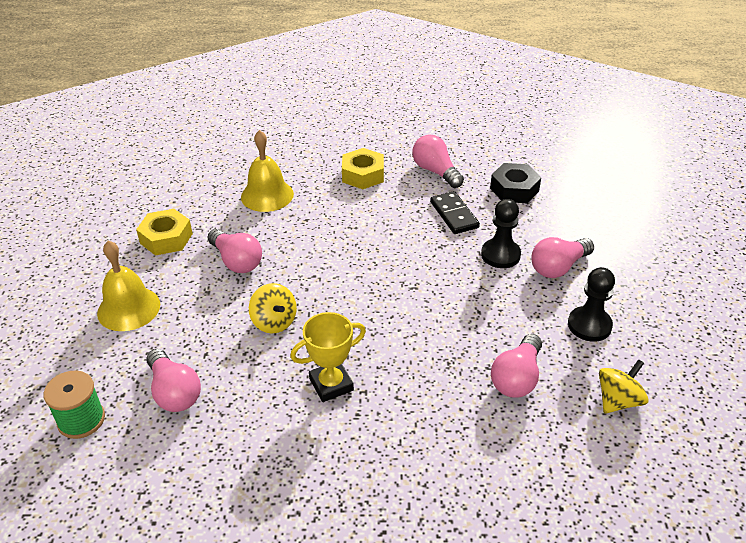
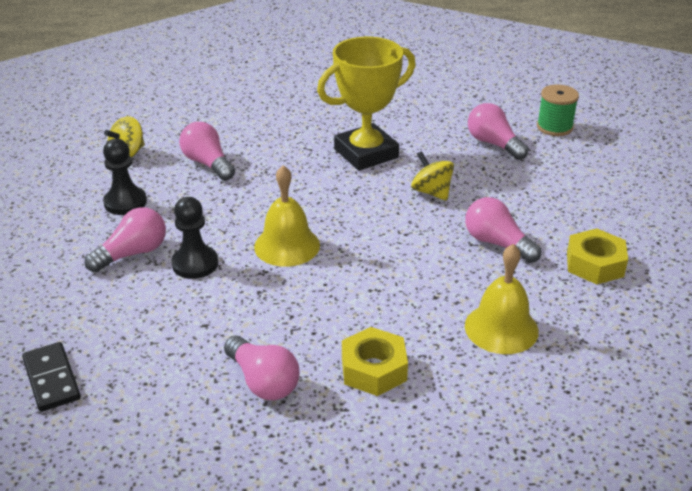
camera: 175 degrees right, 5 degrees down
yellow bell [97,240,160,331] -> yellow bell moved to [254,165,320,267]
yellow trophy [290,312,366,402] -> yellow trophy [317,37,416,171], size x1.65
black domino [430,191,480,234] -> black domino moved to [22,342,81,412]
black nut [490,163,541,203] -> none
pink light bulb [491,334,542,398] -> pink light bulb turned 60 degrees counterclockwise [179,122,235,181]

